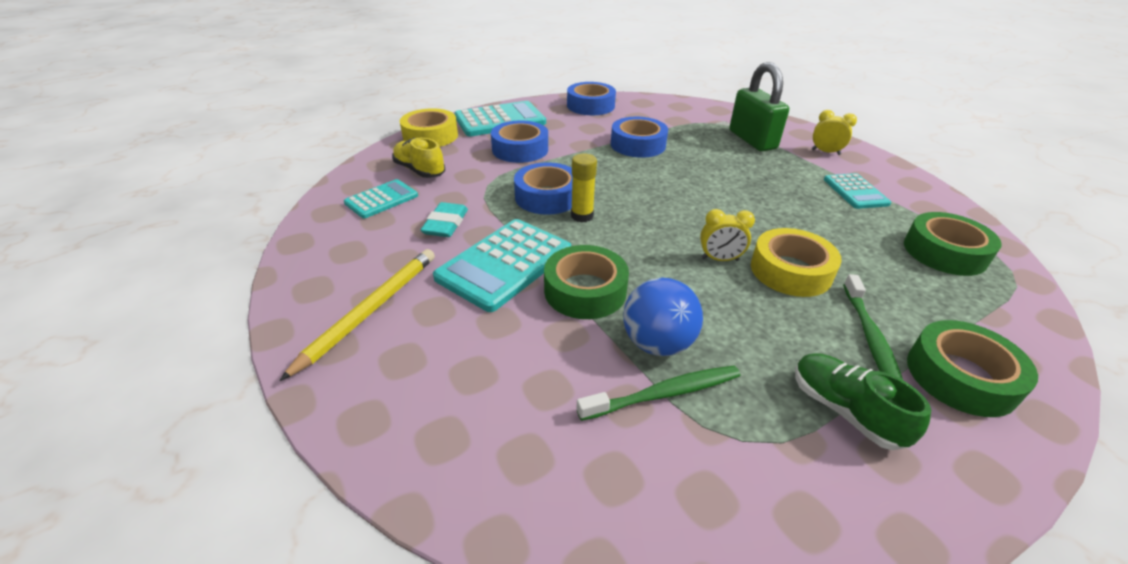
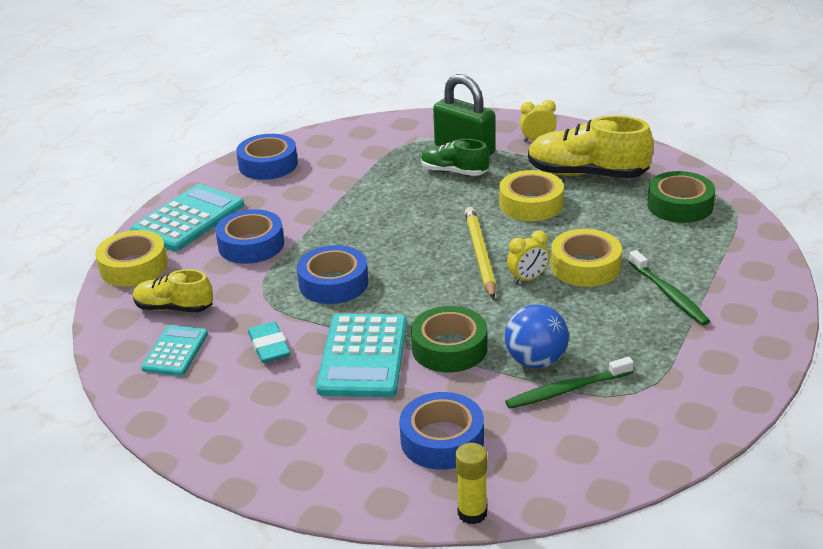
camera: 30 degrees left, 5 degrees down
yellow pencil [279,249,435,381] -> yellow pencil moved to [465,207,496,300]
yellow glue stick [571,153,597,222] -> yellow glue stick moved to [455,443,487,524]
green toothbrush [576,366,741,421] -> green toothbrush turned 150 degrees counterclockwise [505,357,634,409]
blue tape [611,117,668,158] -> blue tape moved to [399,392,484,470]
green shoe [795,353,931,450] -> green shoe moved to [421,139,490,176]
turquoise calculator [824,173,891,209] -> yellow shoe [528,115,654,178]
green tape [907,320,1038,417] -> none
none -> yellow tape [499,170,564,221]

